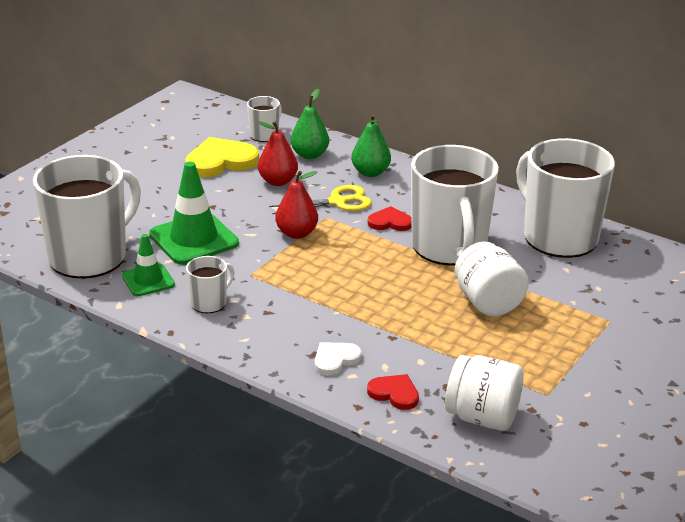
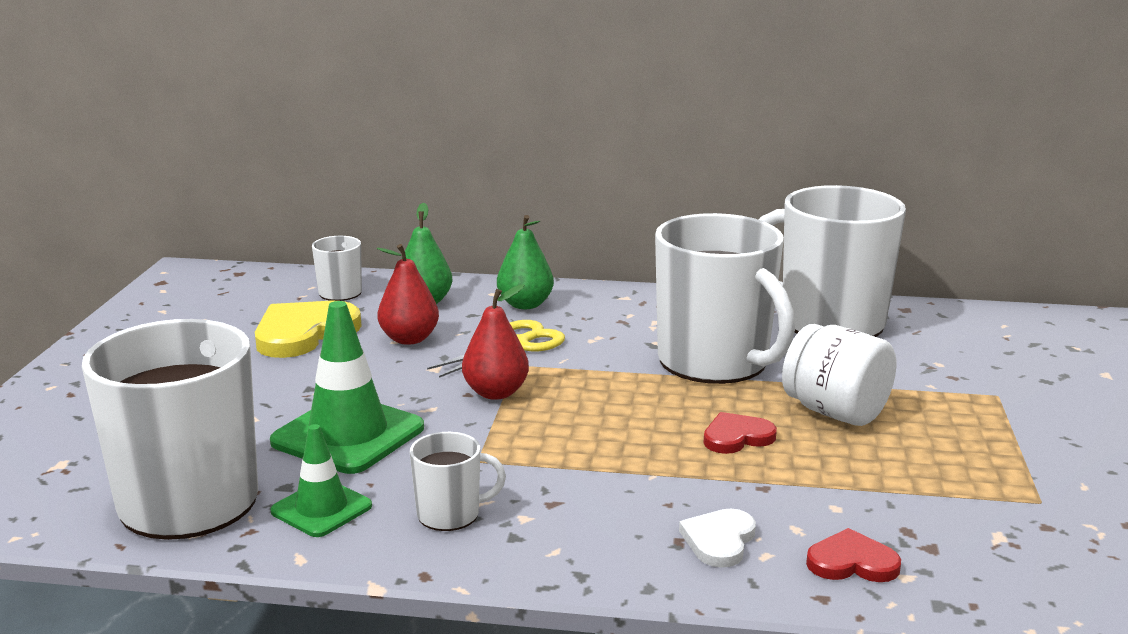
camera: 25 degrees left, 10 degrees down
white mug [186,256,234,313] -> white mug turned 60 degrees clockwise [410,432,506,531]
red heart [368,206,412,231] -> red heart moved to [704,412,777,454]
white jar [445,355,524,431] -> none

